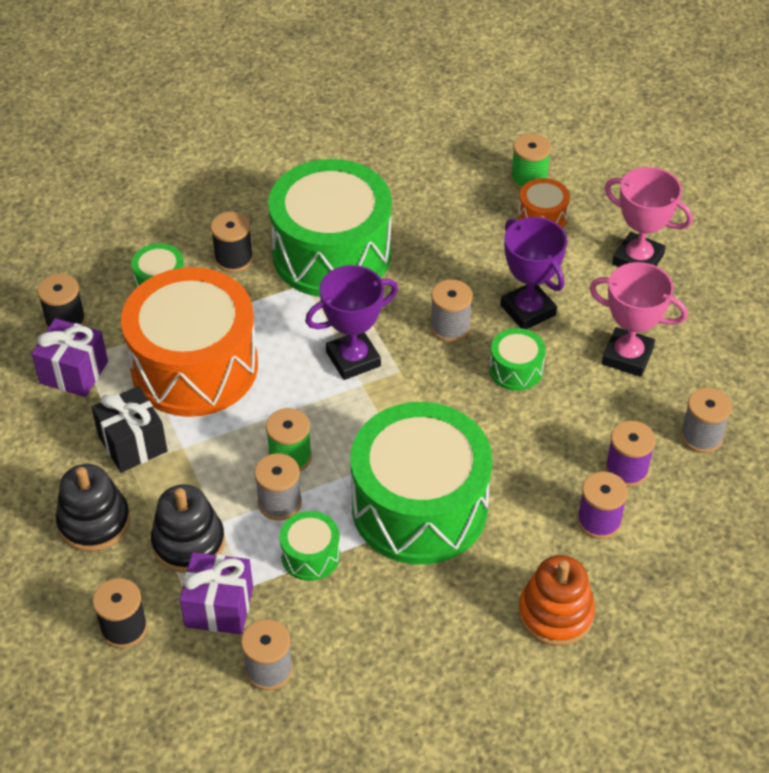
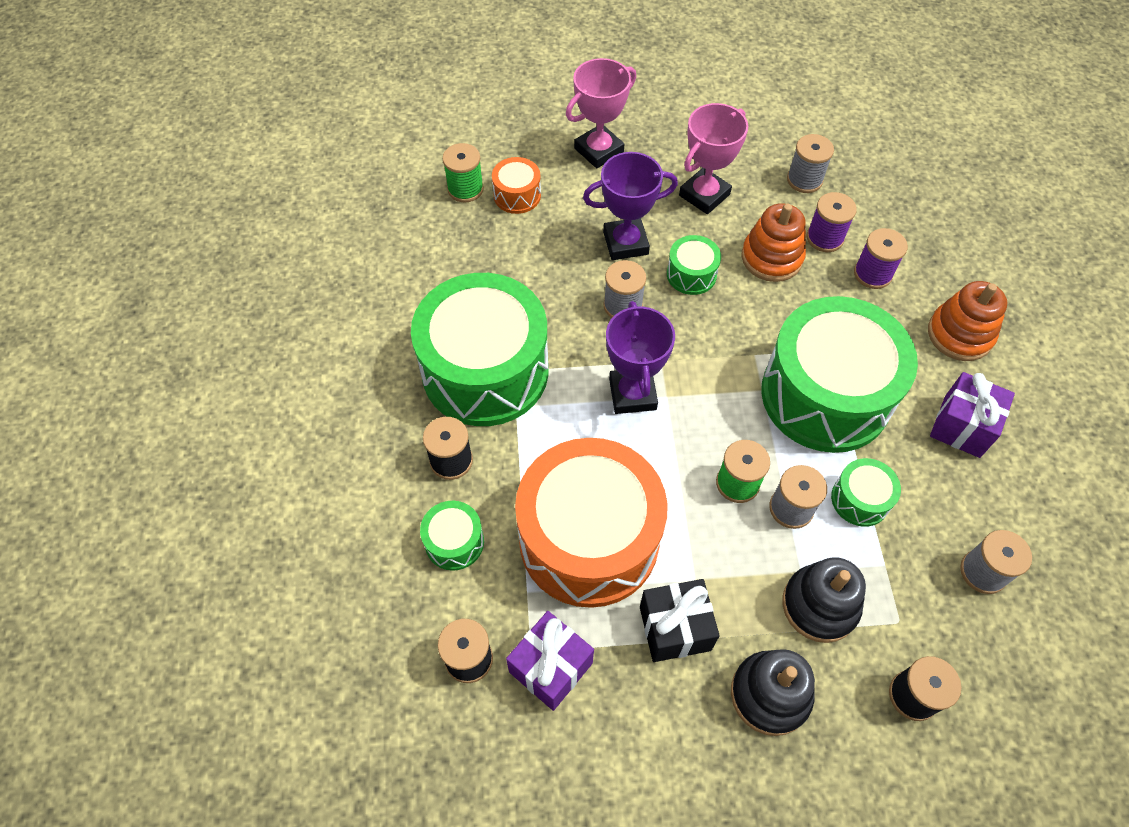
camera: 70 degrees left, 10 degrees up
purple gift [179,552,253,634] -> purple gift moved to [930,372,1015,458]
none -> orange stacking toy [741,203,806,282]

